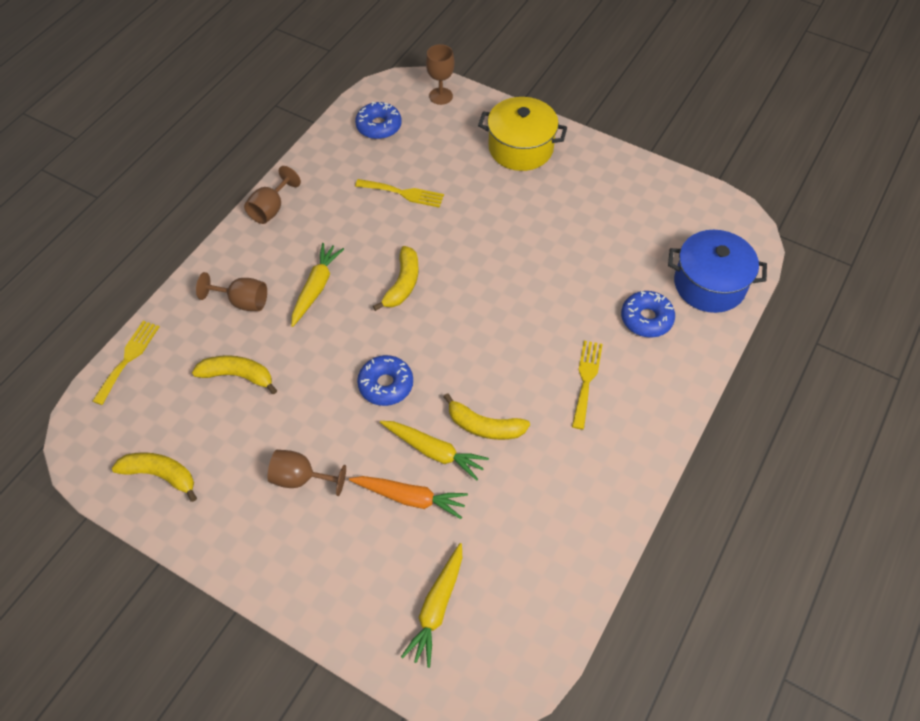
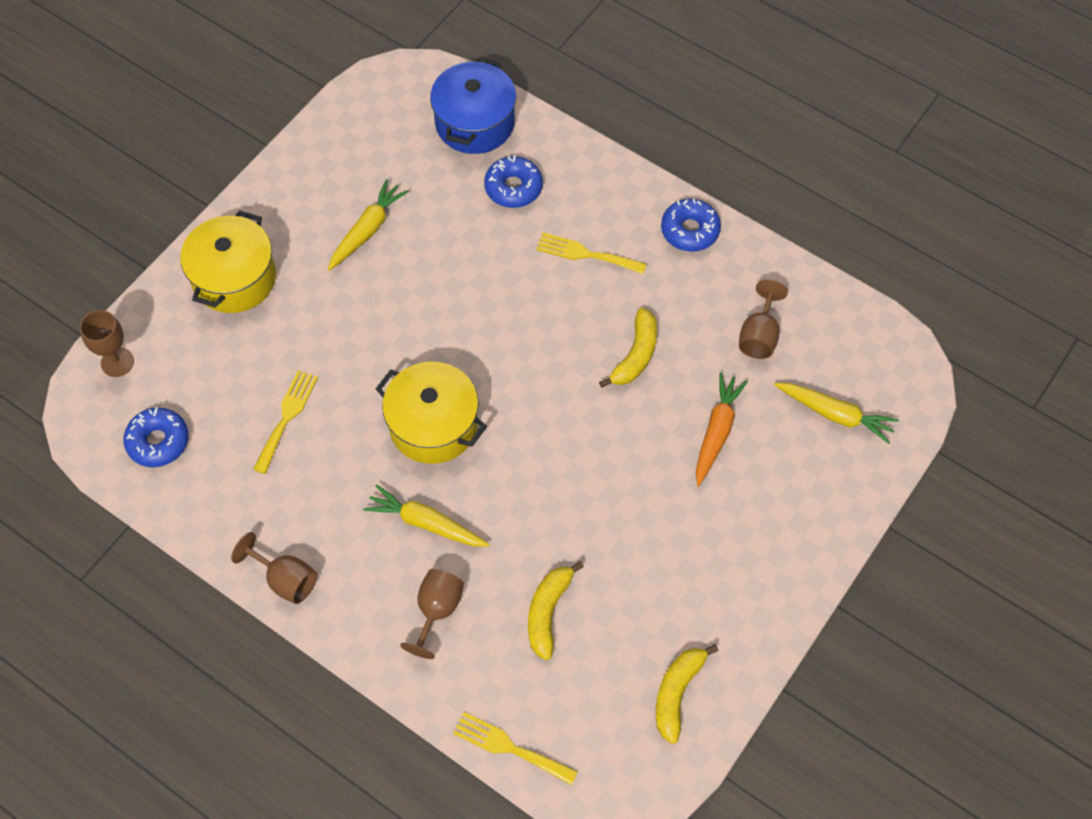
camera: 85 degrees left, 5 degrees up
brown goblet [267,450,346,496] -> brown goblet moved to [739,280,788,359]
blue donut [357,355,413,406] -> blue donut moved to [661,199,721,252]
yellow banana [373,246,419,311] -> yellow pot [376,361,487,464]
yellow carrot [380,421,489,481] -> yellow carrot moved to [328,179,409,271]

